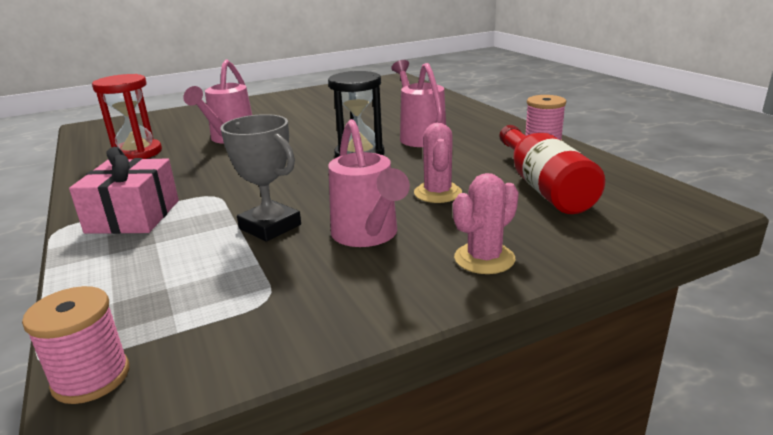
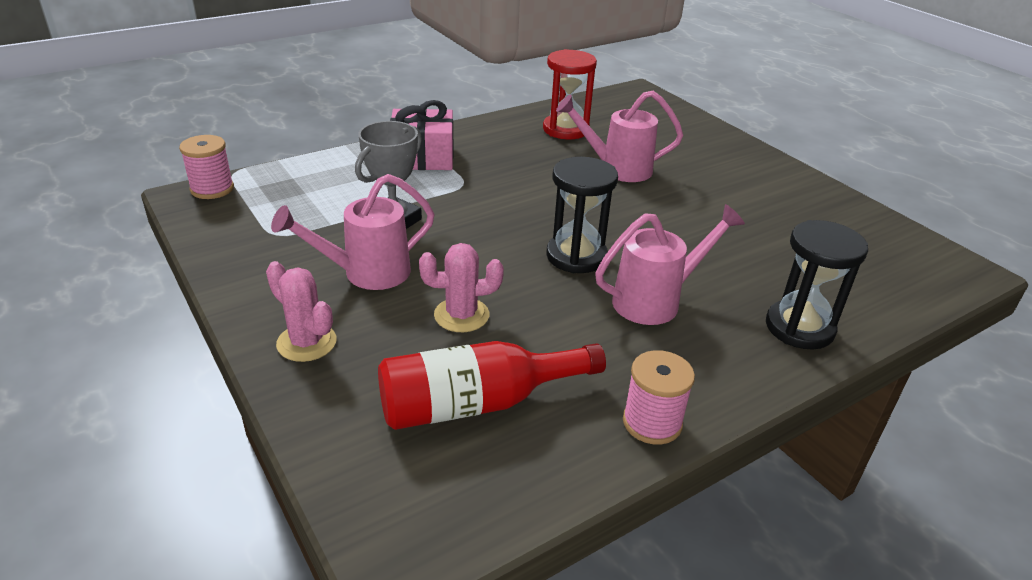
camera: 80 degrees right, 10 degrees up
none -> black hourglass [766,220,868,350]

